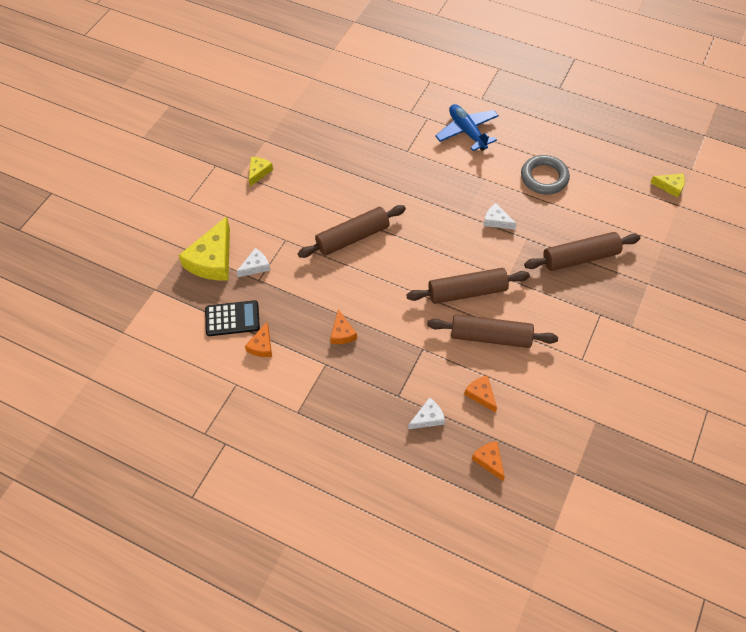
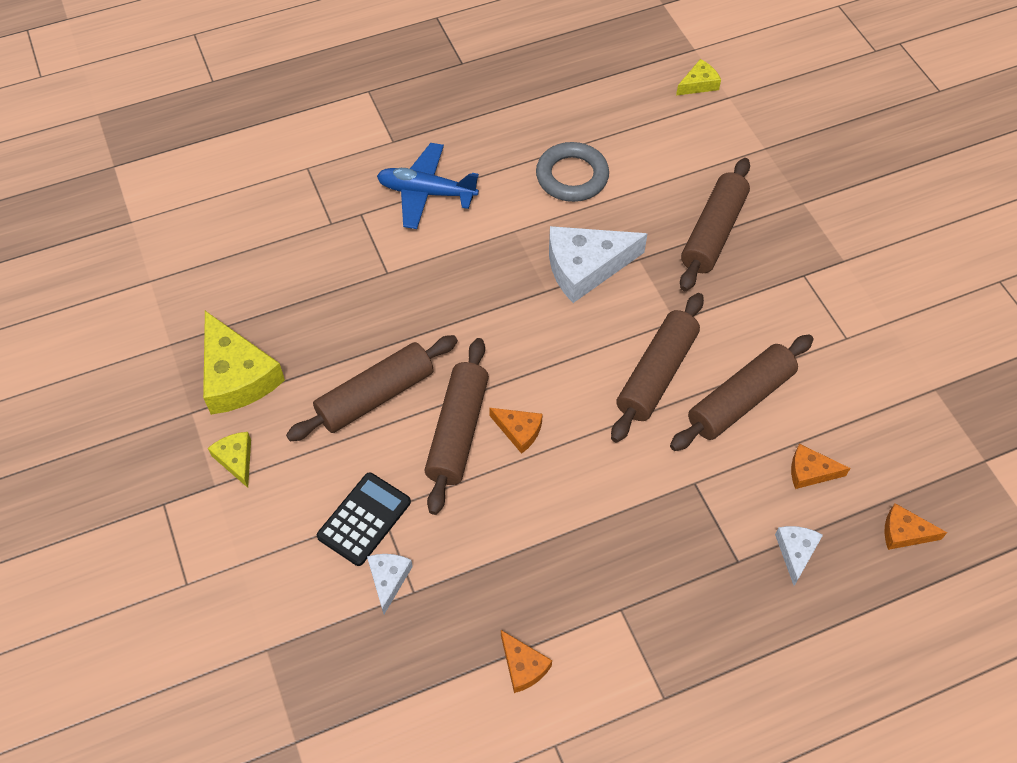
camera: 50 degrees left, 0 degrees up
yellow cheese [178,216,230,281] -> yellow cheese moved to [203,311,285,415]
black calculator [205,300,260,336] -> black calculator moved to [317,472,411,566]
orange cheese [330,309,357,344] -> orange cheese moved to [489,408,543,454]
white cheese [483,203,517,230] -> white cheese [549,226,647,303], size x1.97
none -> brown rolling pin [286,335,458,441]

